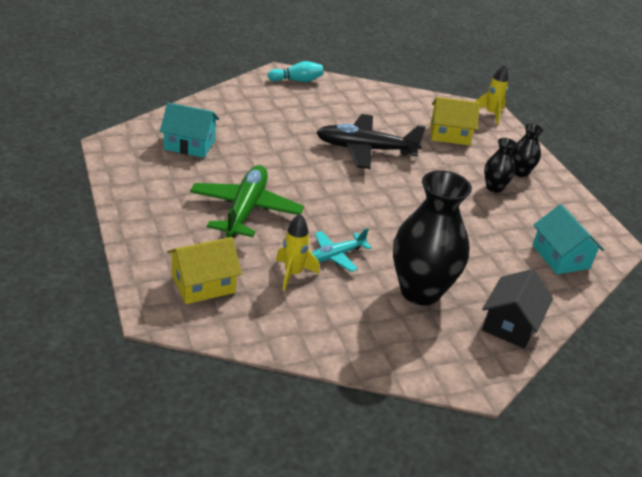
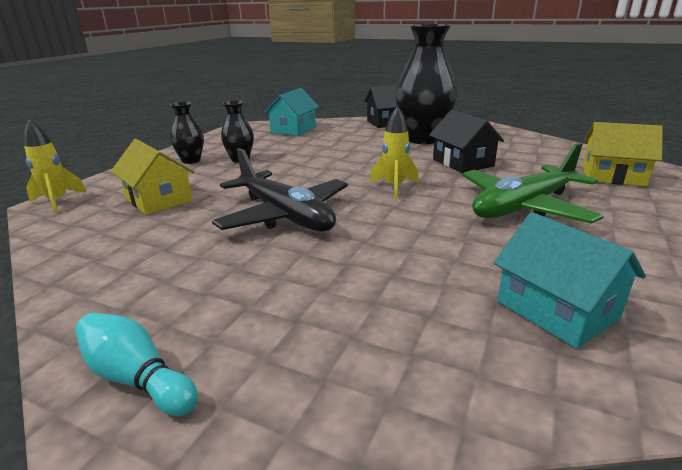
camera: 130 degrees left, 10 degrees down
yellow rocket [276,214,319,291] -> yellow rocket moved to [370,106,419,199]
turquoise plane [312,228,372,272] -> black house [429,110,504,173]

